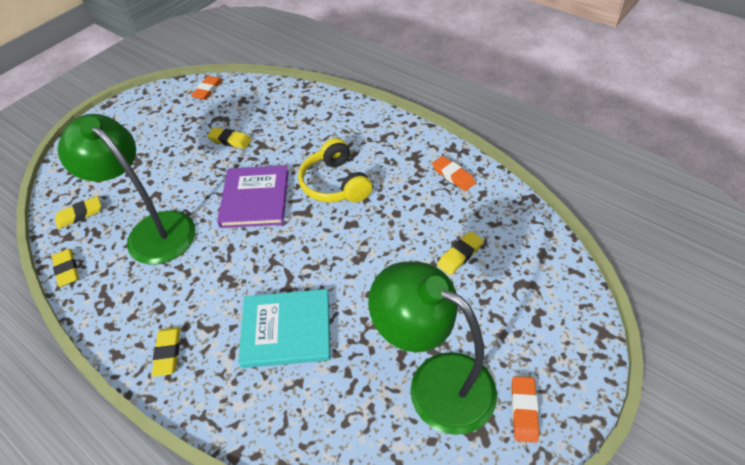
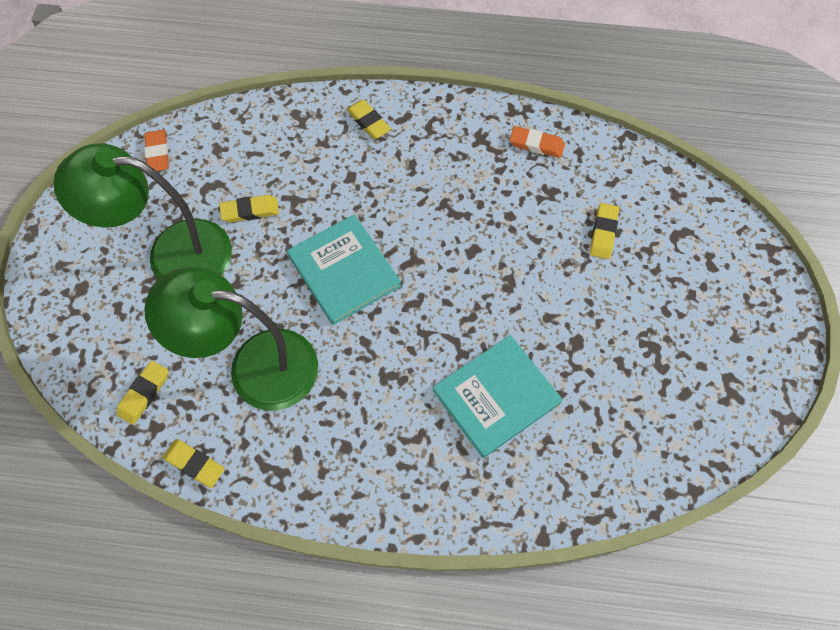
camera: 35 degrees left, 15 degrees up
yellow eraser [152,327,181,377] -> yellow eraser moved to [346,100,391,139]
purple book [217,165,289,228] -> turquoise book [287,214,401,325]
yellow headphones [298,138,372,203] -> none
green lamp [368,262,497,435] -> green lamp moved to [53,143,232,279]
orange eraser [511,376,539,443] -> none

